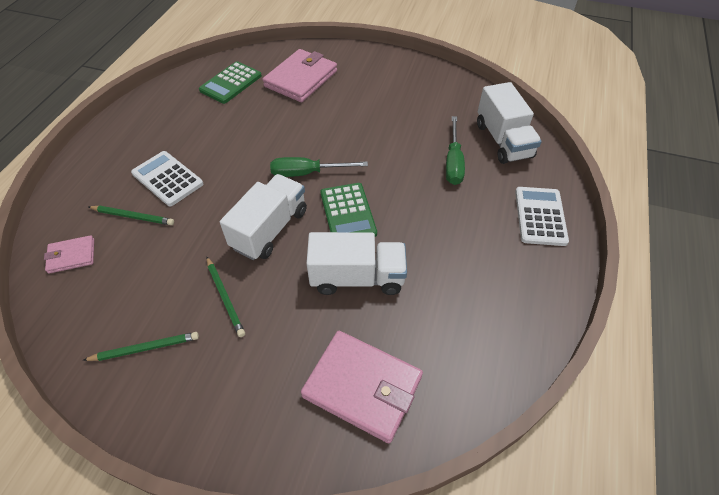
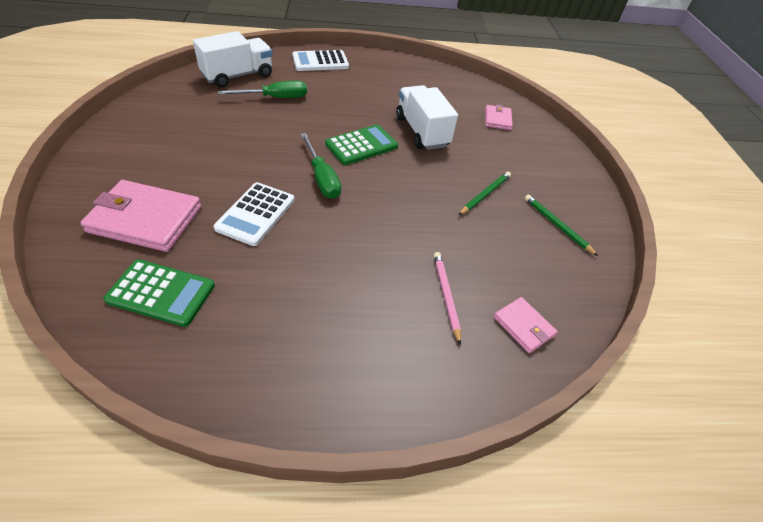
camera: 115 degrees left, 5 degrees down
green pencil [88,206,174,225] -> pink pencil [434,252,461,345]
white calculator [131,151,203,206] -> white calculator moved to [213,182,295,246]
white truck [220,174,307,260] -> none
pink wallet [301,331,423,443] -> pink wallet [485,105,513,130], size x0.52

